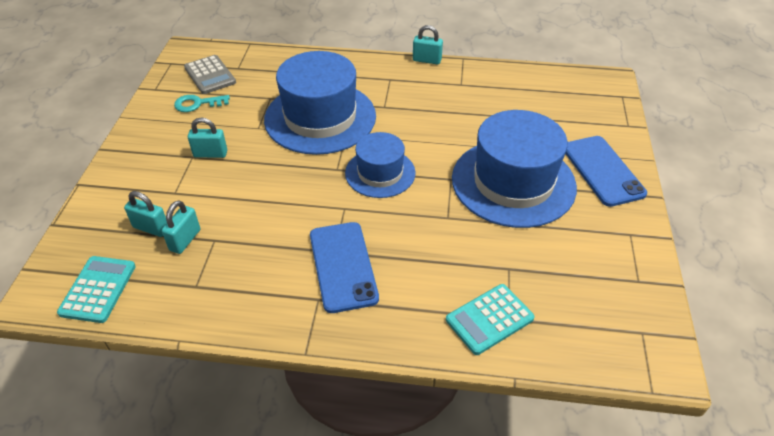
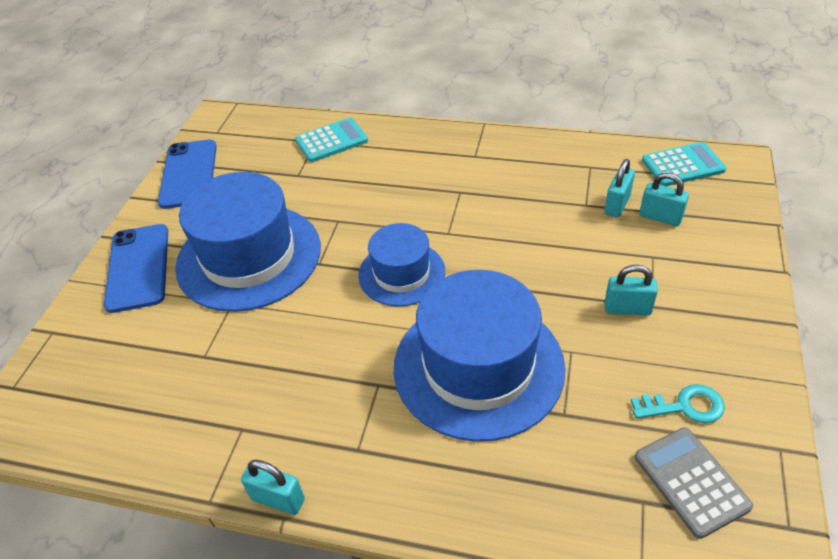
camera: 170 degrees left, 0 degrees up
turquoise calculator [57,256,136,323] -> turquoise calculator turned 120 degrees counterclockwise [642,142,727,186]
blue phone [310,222,379,313] -> blue phone moved to [158,140,217,209]

